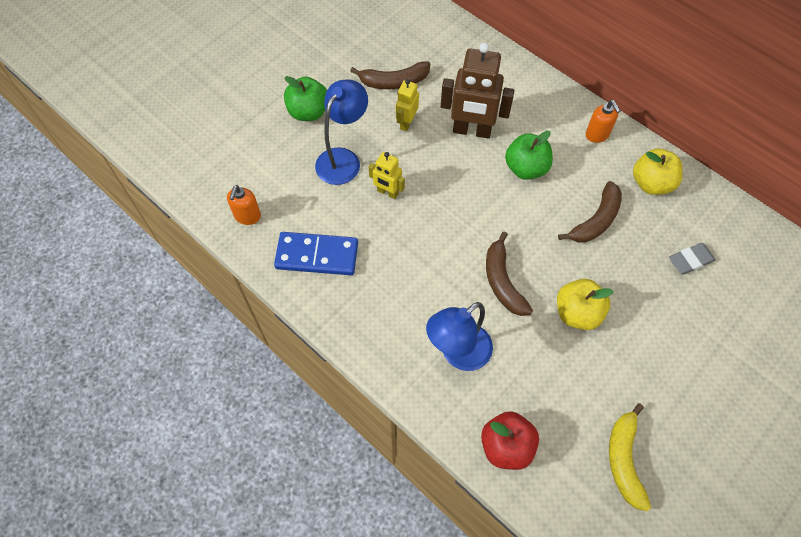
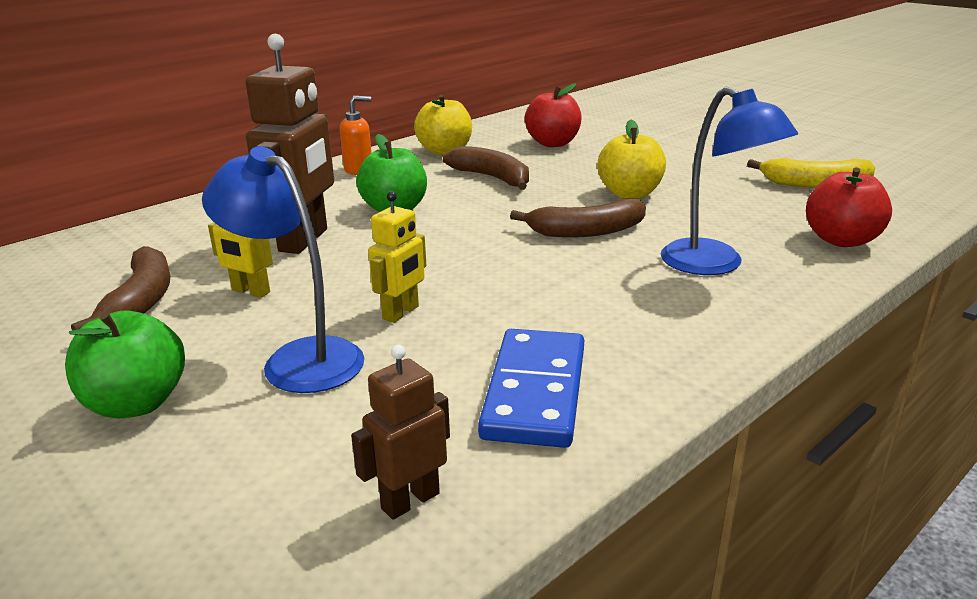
camera: 85 degrees left, 35 degrees down
orange soap dispenser [227,185,261,225] -> brown robot [351,345,450,520]
grey eraser [669,243,716,275] -> red apple [525,83,582,147]

